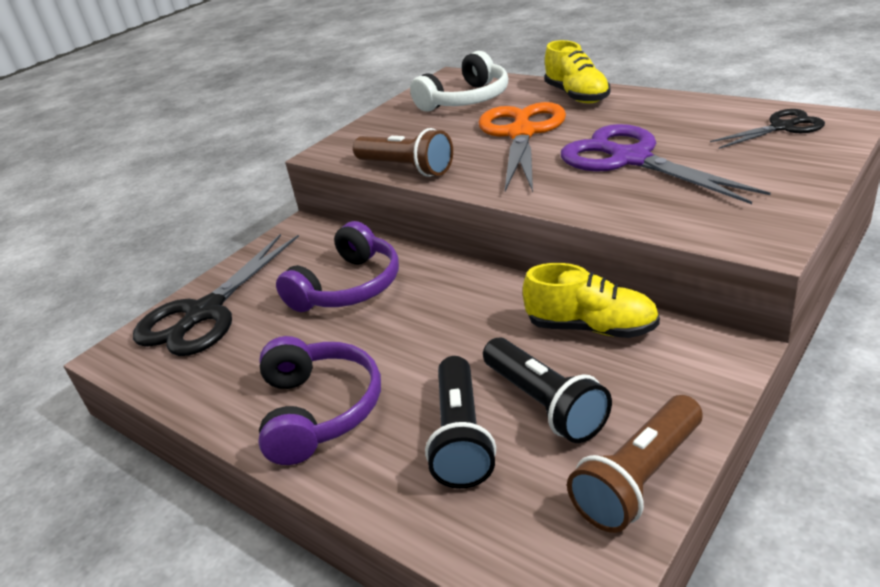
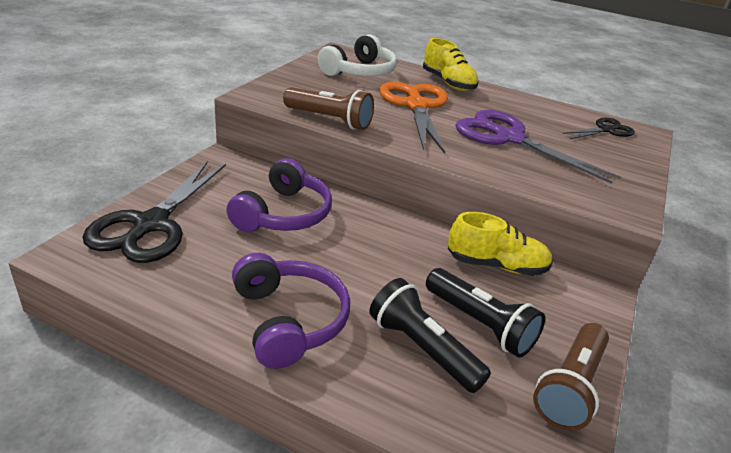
camera: 20 degrees left, 0 degrees up
black flashlight [425,356,496,489] -> black flashlight turned 150 degrees clockwise [369,278,491,393]

